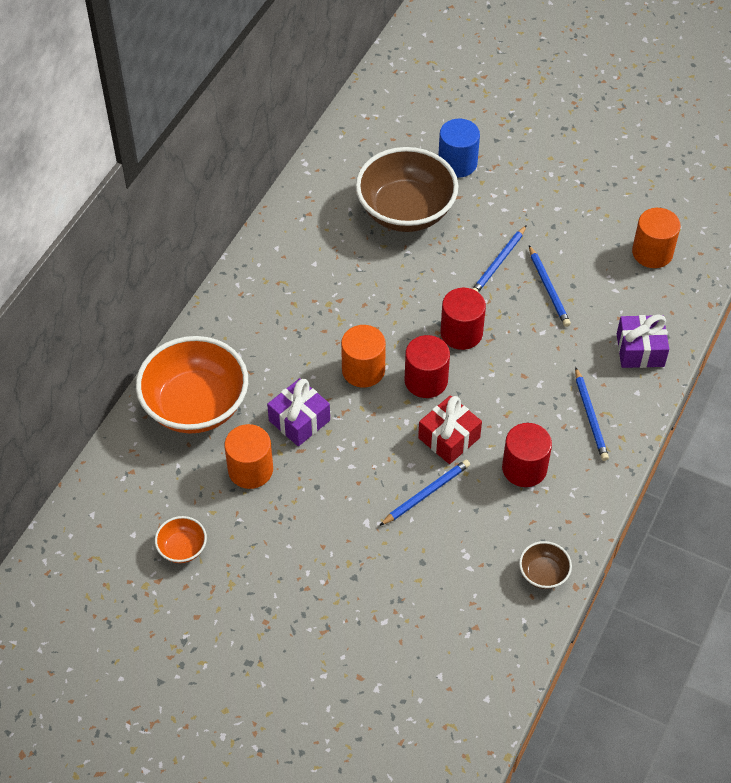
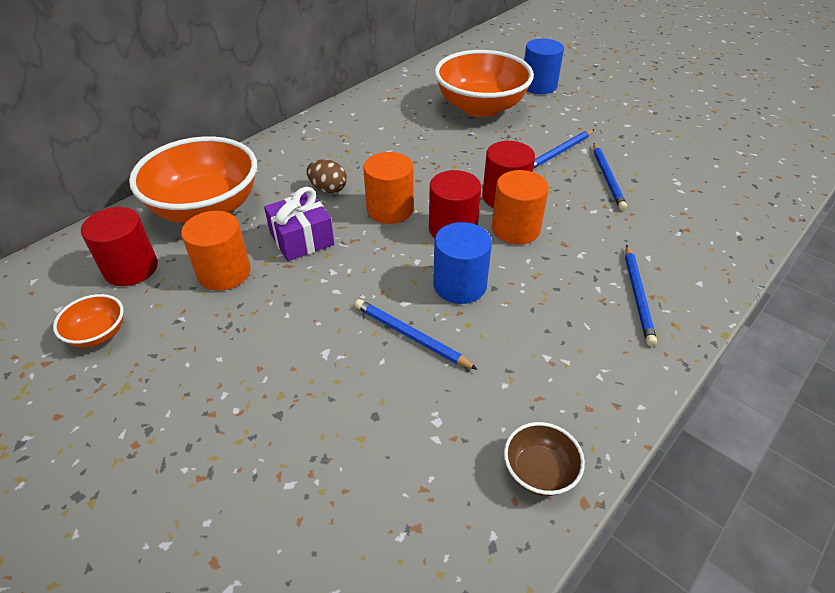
camera: 15 degrees right, 10 degrees down
brown bowl [356,147,459,232] -> orange bowl [434,50,534,117]
blue pencil [379,460,470,526] -> blue pencil turned 120 degrees counterclockwise [355,299,478,370]
red gift [418,395,482,464] -> blue cylinder [433,222,492,304]
red cylinder [502,423,552,487] -> red cylinder moved to [81,207,158,286]
purple gift [617,314,669,368] -> none
orange cylinder [632,208,681,268] -> orange cylinder moved to [492,170,549,245]
none -> brown egg [307,159,347,194]

